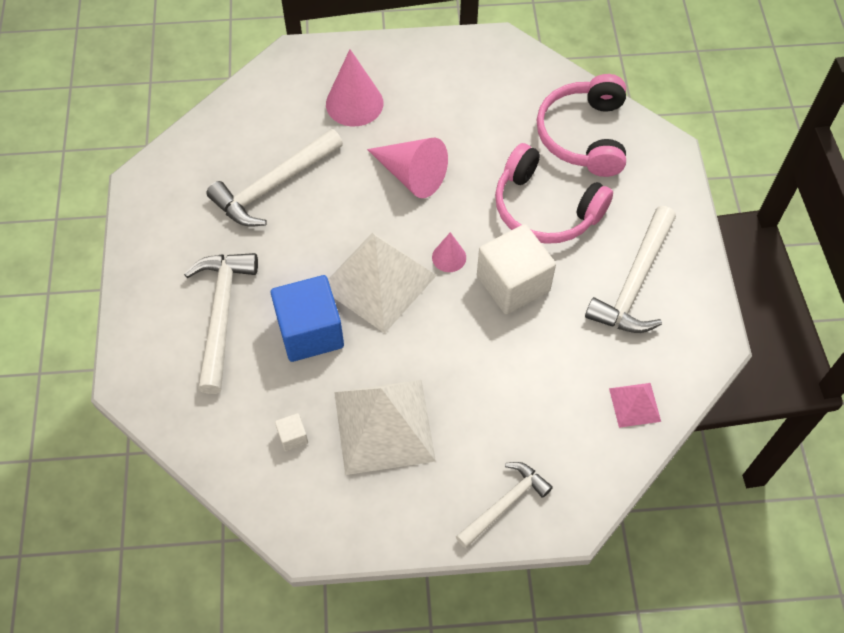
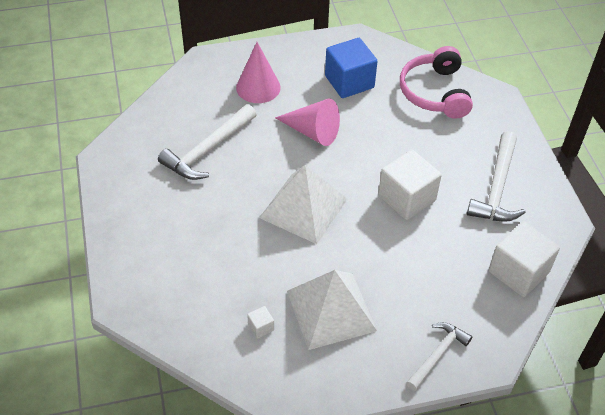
camera: 10 degrees left, 10 degrees down
white hammer [184,253,258,394] -> none
blue cube [271,275,344,362] -> blue cube moved to [325,38,378,98]
pink cone [432,232,466,272] -> none
pink headphones [495,143,613,244] -> none
pink pyramid [609,383,661,428] -> white cube [488,221,560,297]

